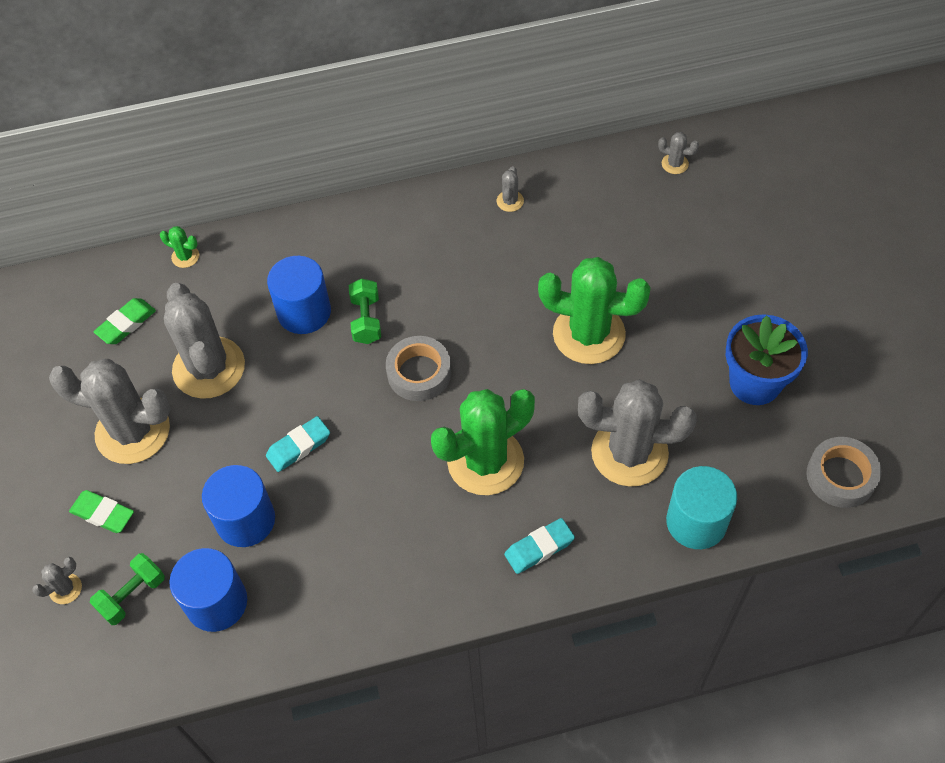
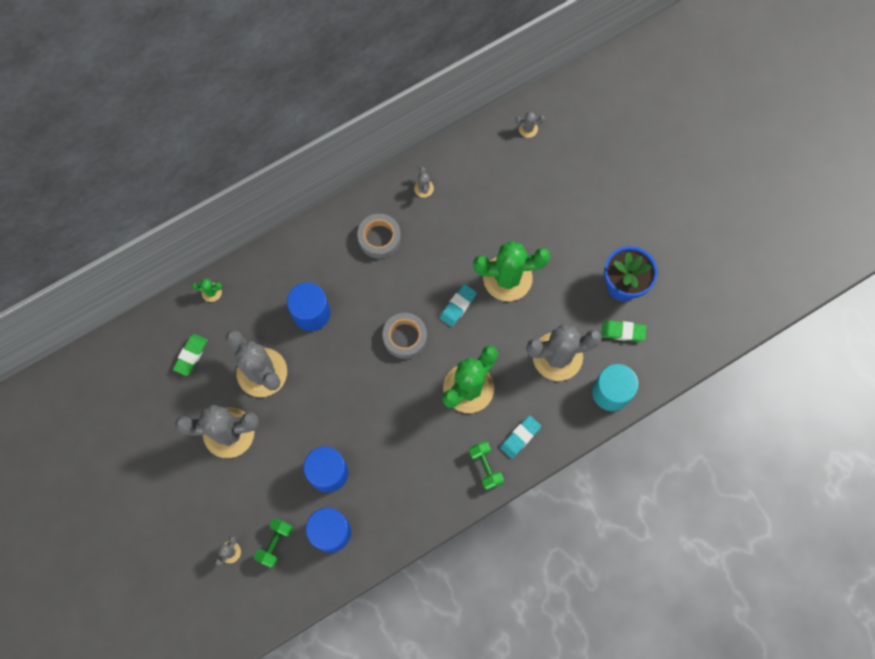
camera: 20 degrees left, 15 degrees up
green eraser [69,490,134,533] -> green eraser moved to [601,320,646,342]
turquoise eraser [266,416,330,472] -> turquoise eraser moved to [440,284,477,327]
green dumbbell [349,279,381,344] -> green dumbbell moved to [469,441,504,490]
grey tape [806,437,881,508] -> grey tape moved to [357,214,401,259]

